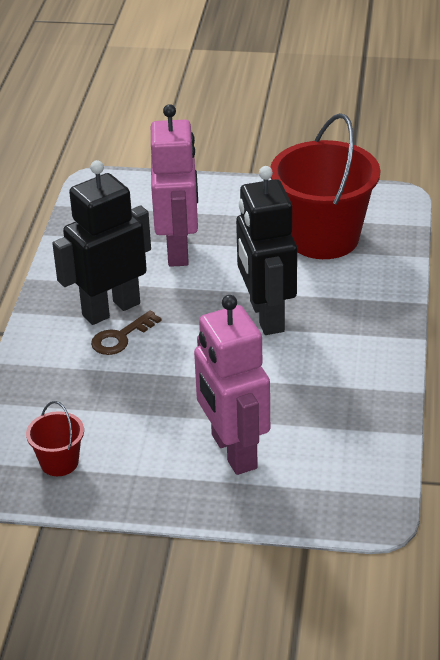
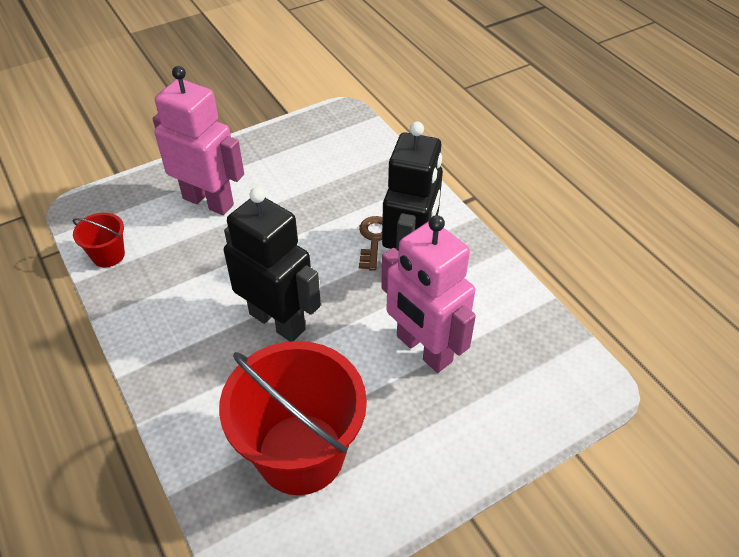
camera: 140 degrees right, 10 degrees up
red bucket [26,401,84,476] -> red bucket moved to [73,213,125,267]

